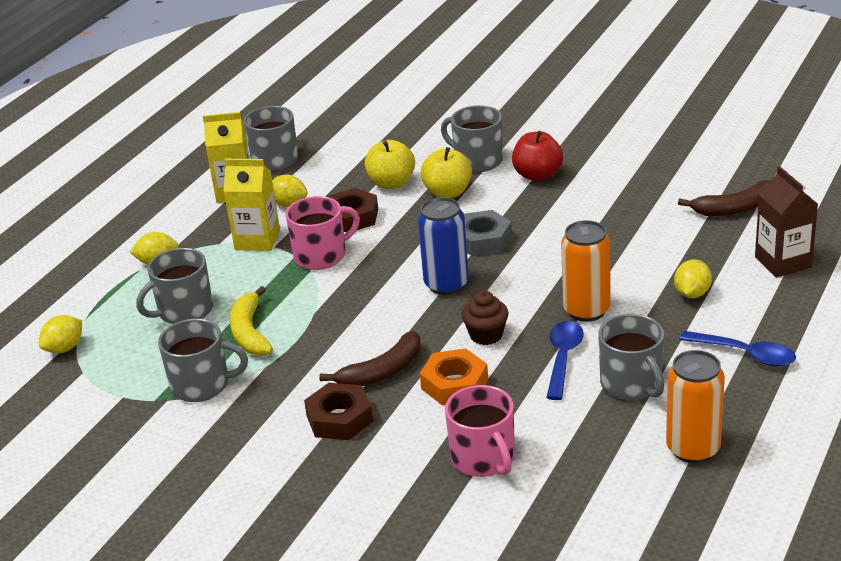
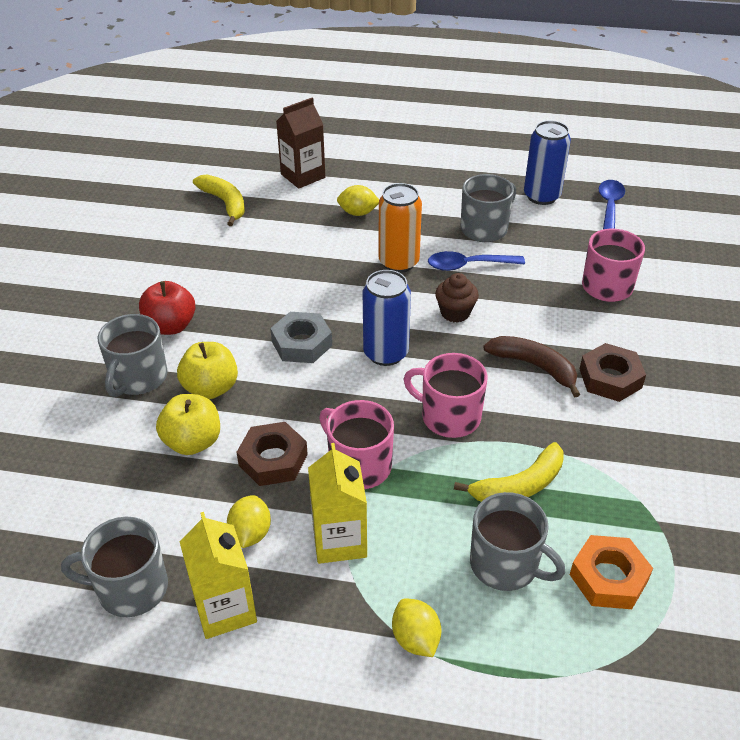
camera: 110 degrees left, 10 degrees up
yellow lemon [39,315,82,353] -> none
grey mug [158,319,248,402] -> none
orange nut [420,348,488,405] -> orange nut moved to [570,535,653,609]
orange can [666,350,725,463] -> blue can [524,121,571,205]
brown banana [678,180,771,216] -> yellow banana [193,174,245,226]
blue spoon [679,331,796,366] -> blue spoon moved to [598,180,625,229]
none -> pink mug [403,353,488,438]

